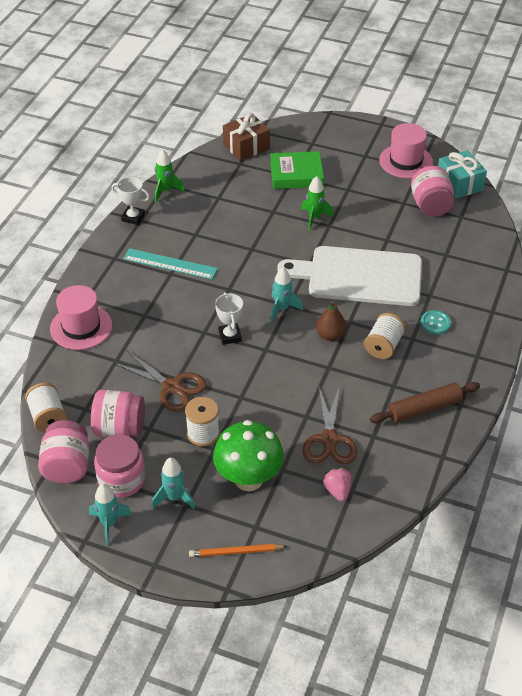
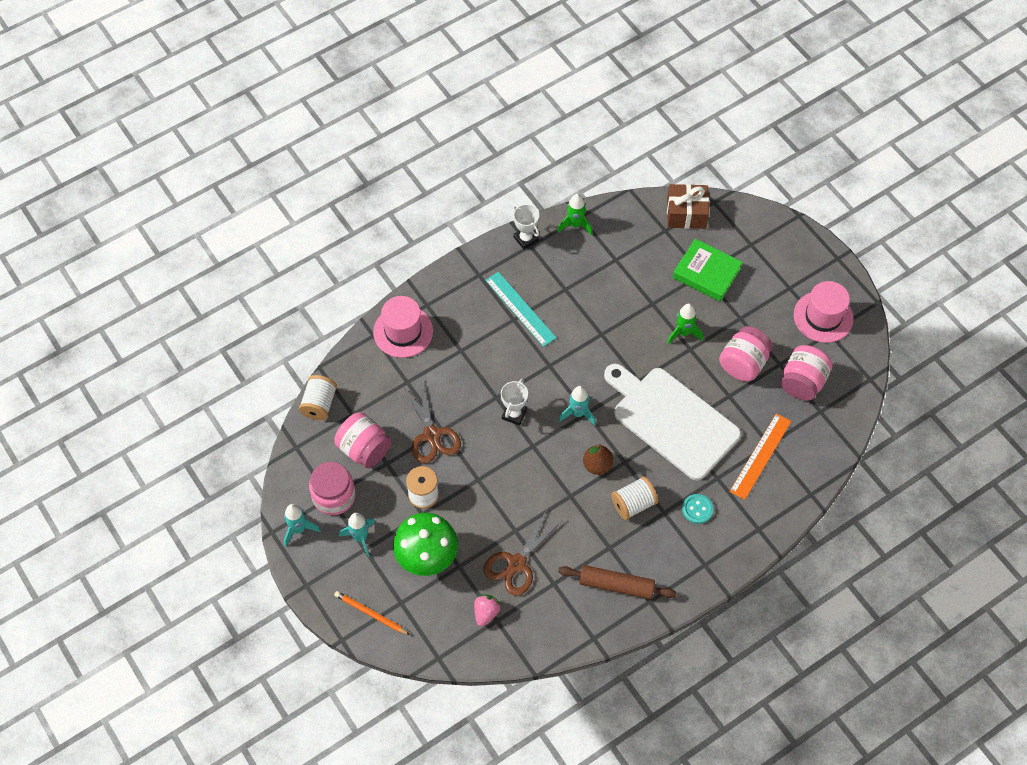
camera: 35 degrees right, 15 degrees up
pink jar [38,420,89,483] -> pink jar moved to [719,326,773,381]
turquoise gift [438,150,487,199] -> none
none -> orange ruler [730,413,791,500]

